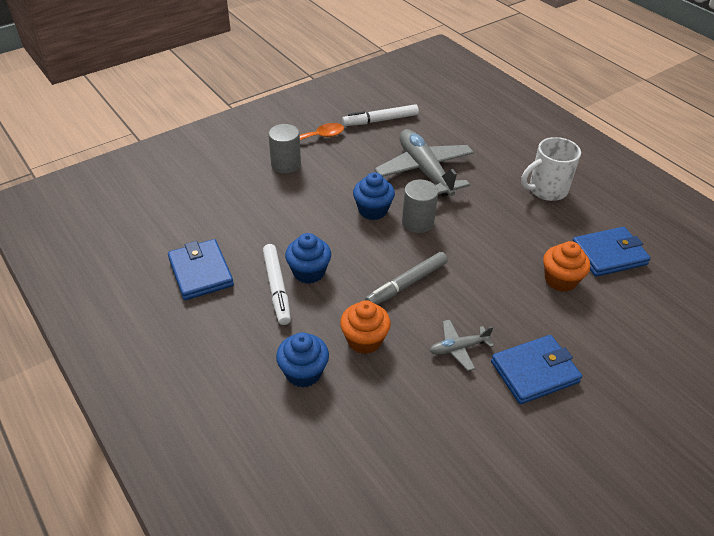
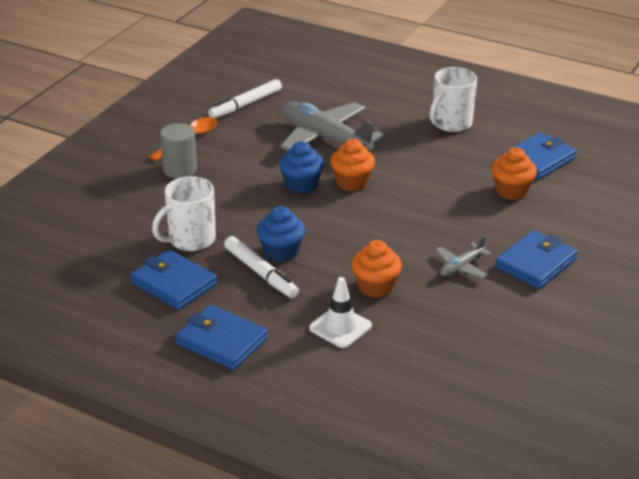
camera: 25 degrees left, 10 degrees down
blue cupcake [276,332,329,388] -> white traffic cone [309,277,372,348]
grey marker [365,252,448,305] -> none
grey cylinder [402,179,438,233] -> orange cupcake [330,139,375,191]
none -> white mug [152,176,216,251]
none -> blue wallet [175,305,268,370]

